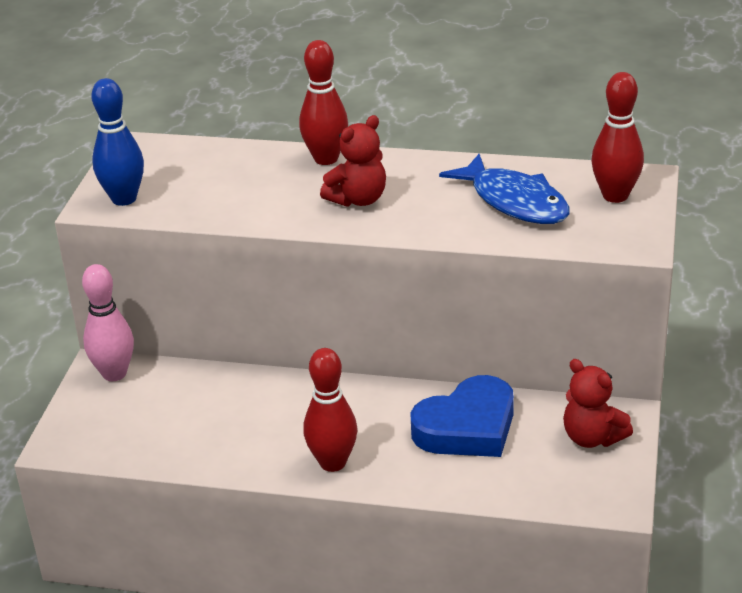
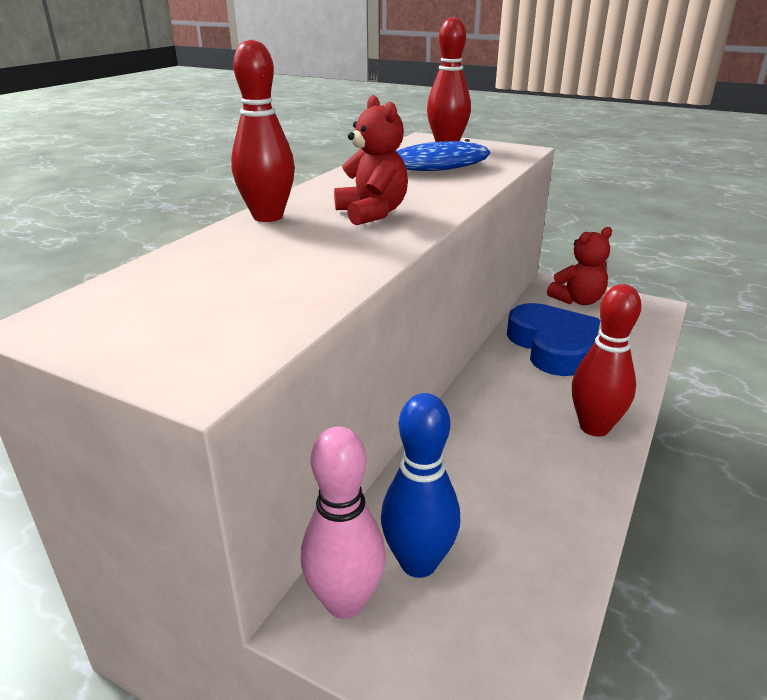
camera: 75 degrees left, 5 degrees down
blue bowling pin [92,78,144,206] -> blue bowling pin moved to [381,393,460,578]

